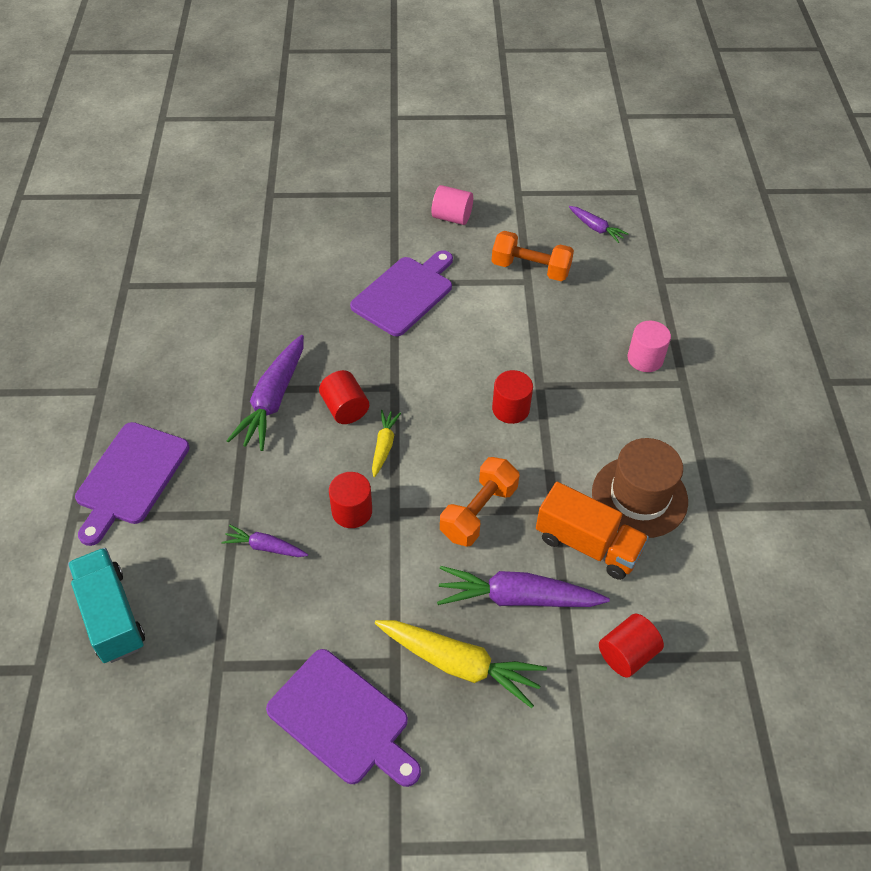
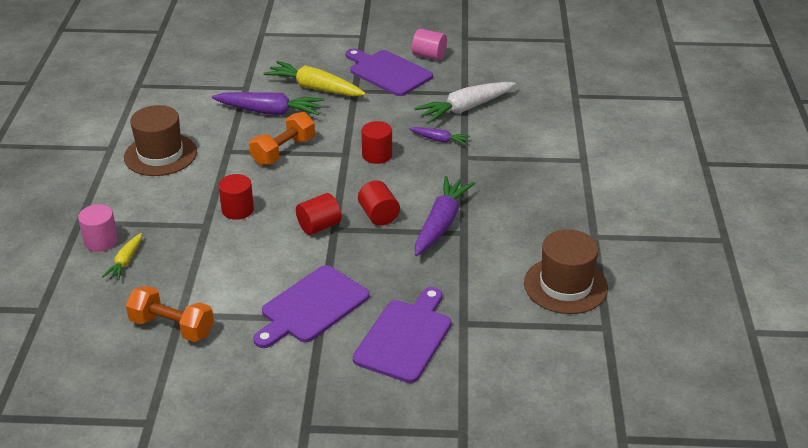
camera: 175 degrees left, 15 degrees down
turquoise truck [68,548,145,663] -> none
purple cutting board [75,422,190,546] -> purple cutting board moved to [353,287,452,383]
yellow carrot [372,410,401,477] -> yellow carrot moved to [102,233,142,280]
pink cylinder [431,185,473,225] -> pink cylinder moved to [412,29,447,60]
orange truck [536,482,649,580] -> none
purple carrot [569,206,629,243] -> none
red cylinder [599,614,664,678] -> red cylinder moved to [296,193,341,235]
none -> white carrot [414,82,516,123]
none -> brown hat [524,229,608,314]

